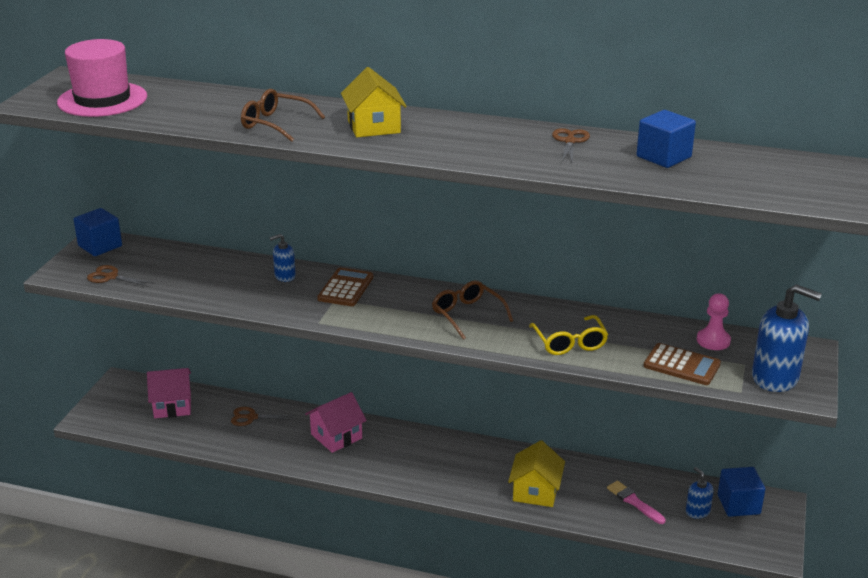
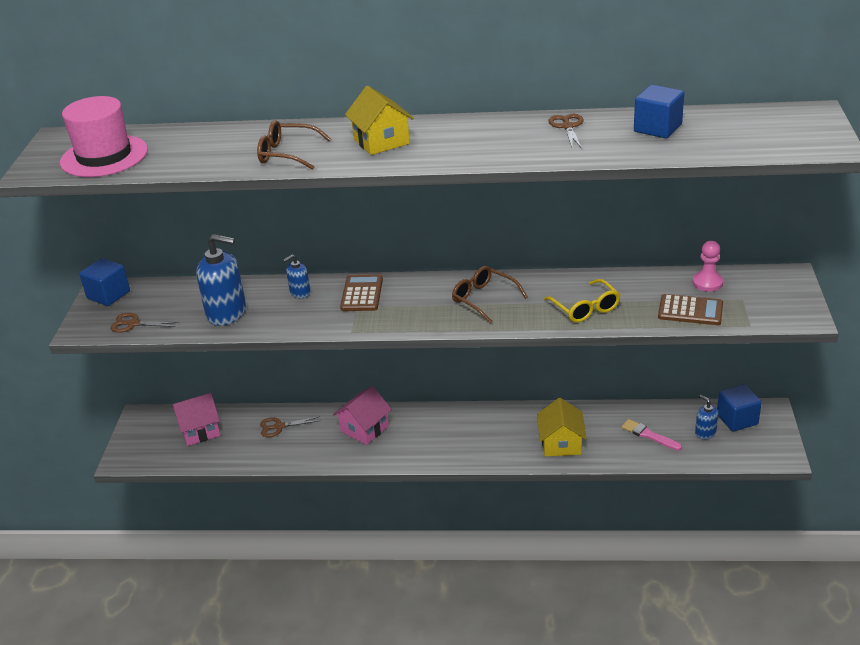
camera: 10 degrees left, 5 degrees up
blue soap dispenser [752,284,822,392] -> blue soap dispenser moved to [196,234,246,326]

